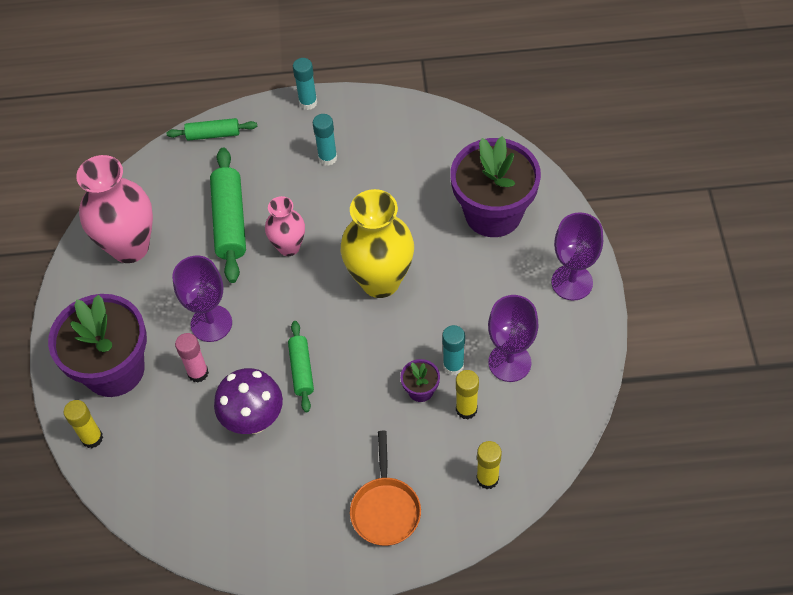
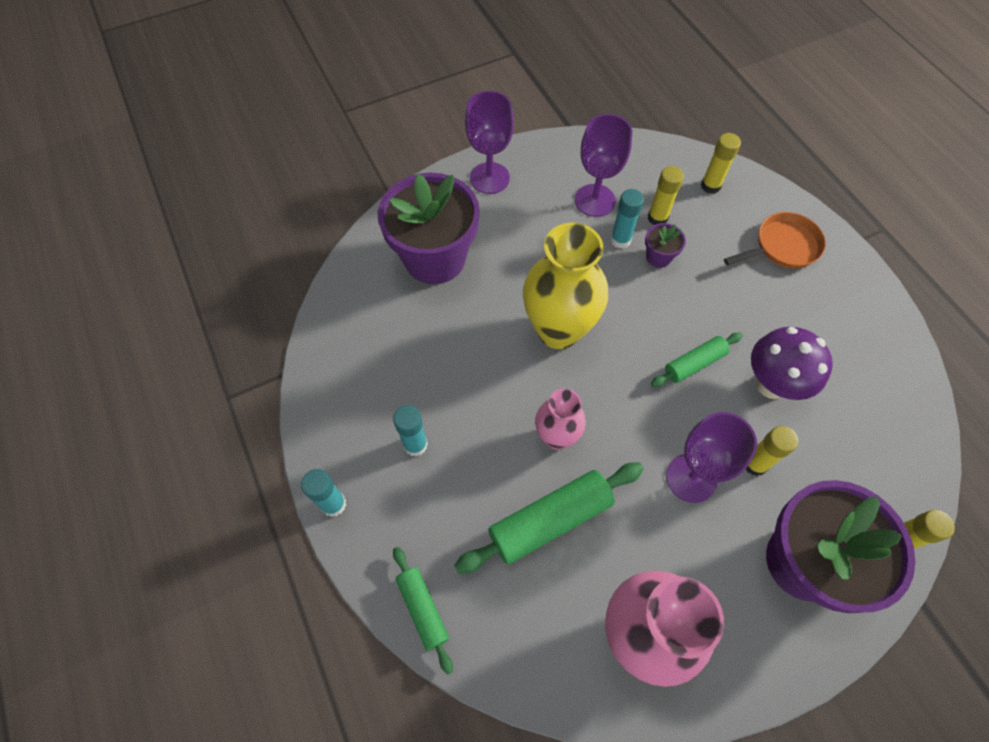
camera: 115 degrees left, 5 degrees up
pink glue stick [175,333,209,383] -> yellow glue stick [745,426,798,476]

